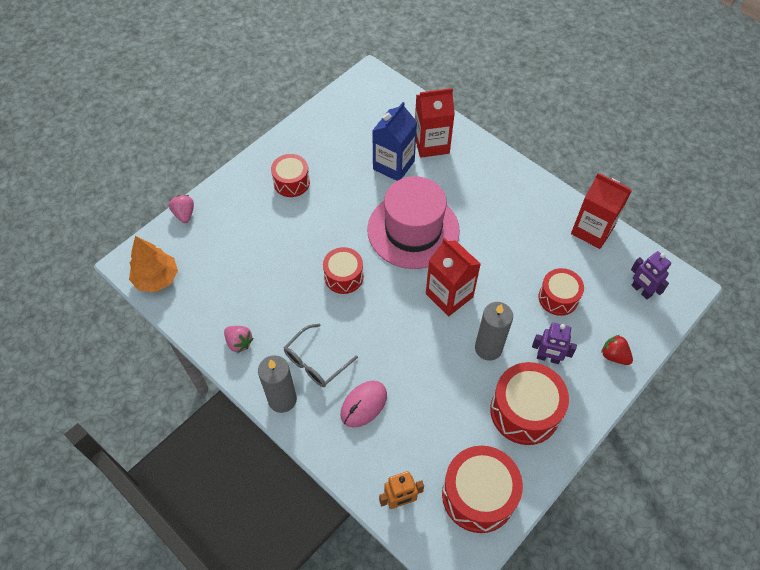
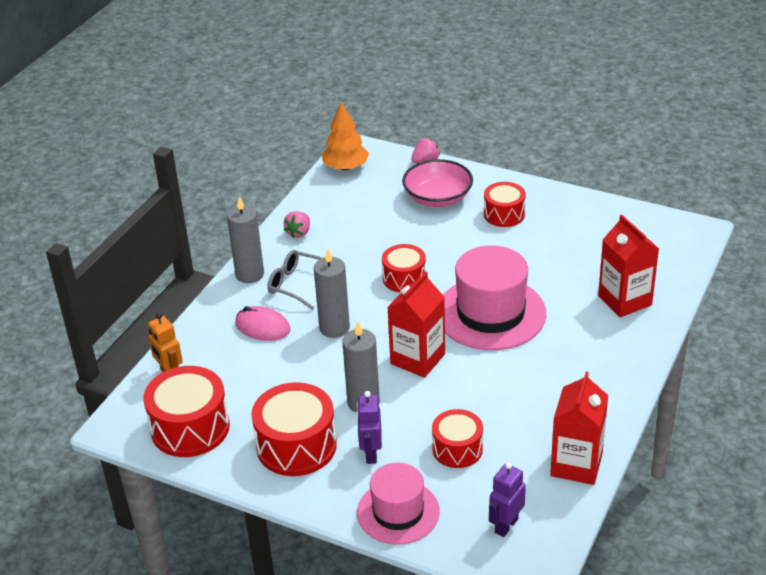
camera: 75 degrees right, 20 degrees down
blue carton [372,102,417,181] -> none
red strawberry [601,335,633,365] -> pink hat [357,463,440,545]
none -> grey candle [314,249,350,338]
none -> pink bowl [402,159,473,207]

